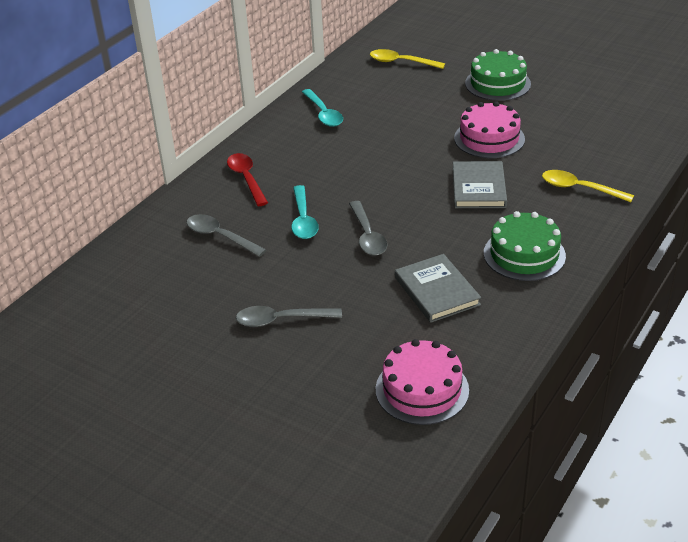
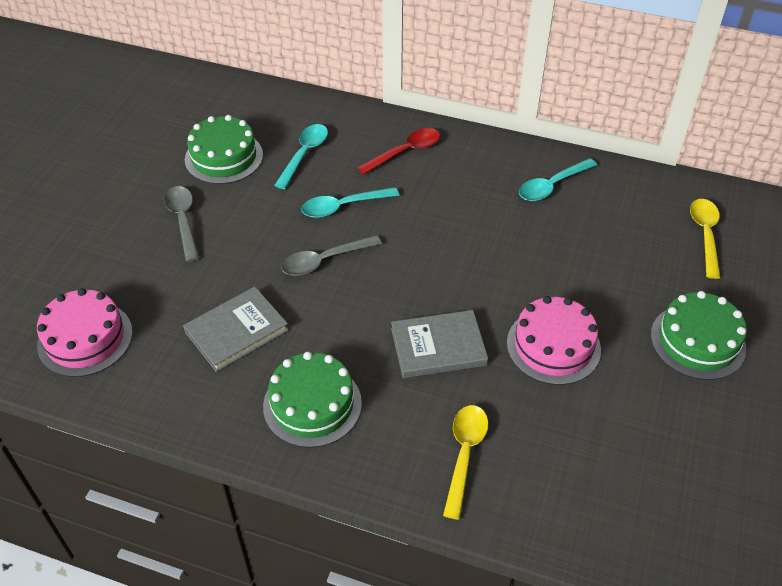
camera: 75 degrees right, 10 degrees up
grey spoon [186,214,266,257] -> turquoise spoon [274,124,328,189]
none -> green cake [185,115,263,184]

